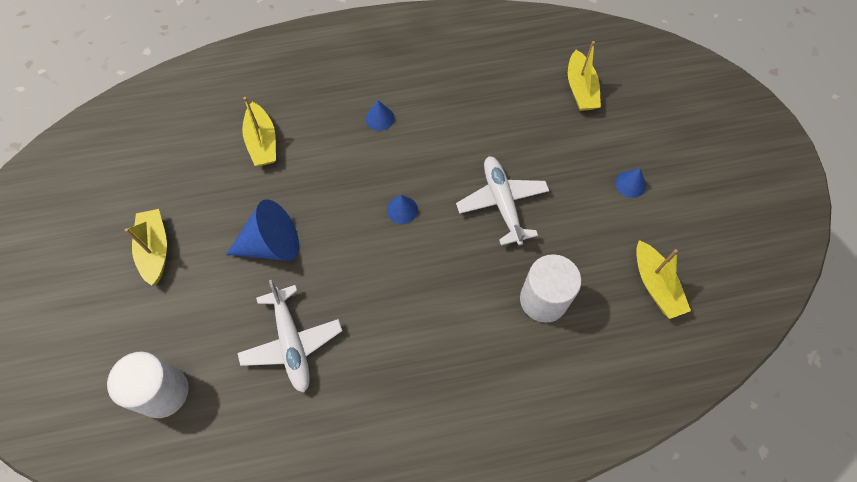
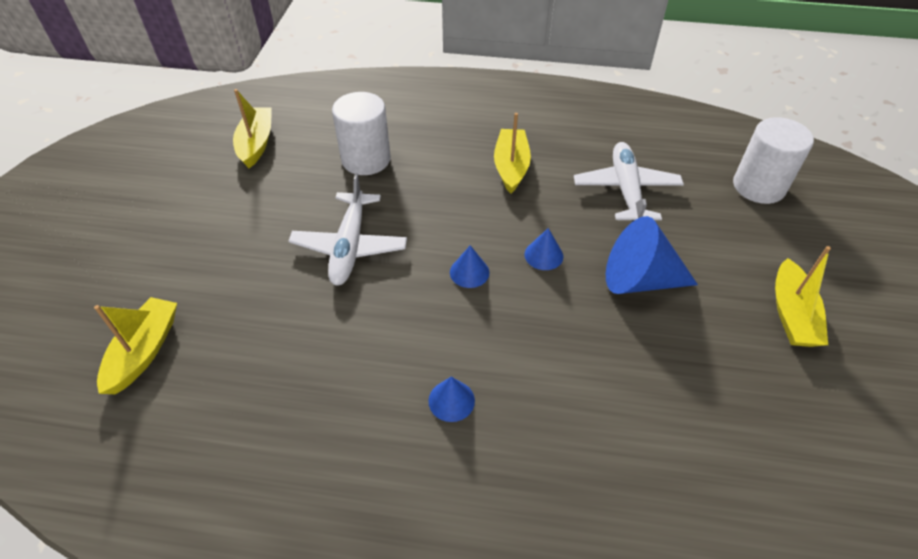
camera: 160 degrees left, 15 degrees down
yellow boat [242,97,276,166] -> yellow boat moved to [494,113,531,194]
blue cone [615,168,646,198] -> blue cone moved to [524,228,563,270]

